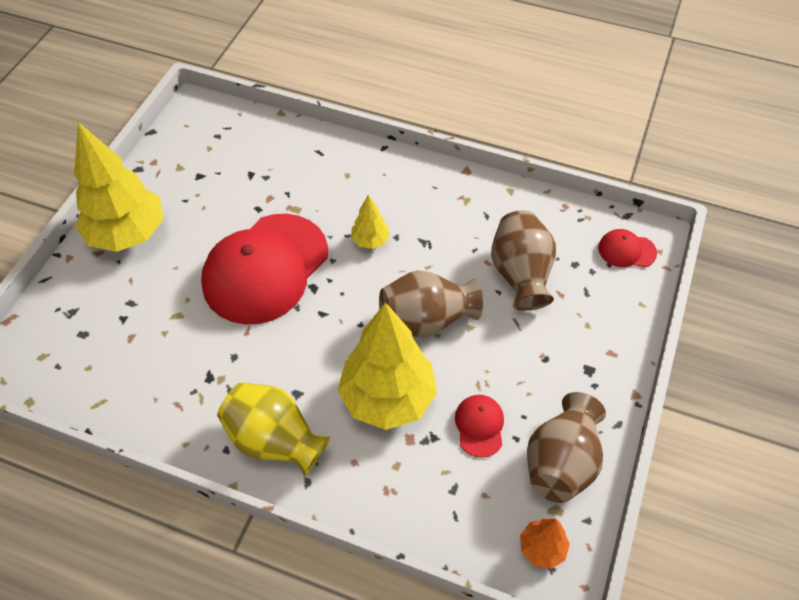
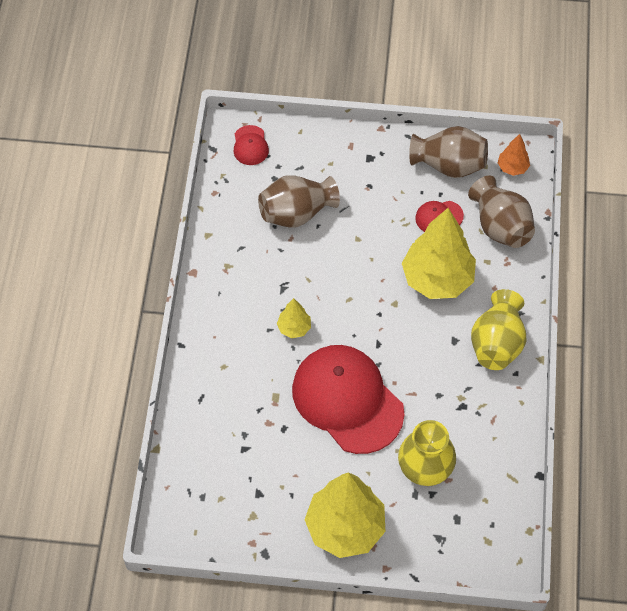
camera: 105 degrees left, 5 degrees up
red cap [201,214,328,324] -> red cap turned 150 degrees counterclockwise [292,345,405,454]
brown vase [379,270,483,338] -> brown vase moved to [468,176,535,248]
none -> yellow vase [398,420,456,486]

